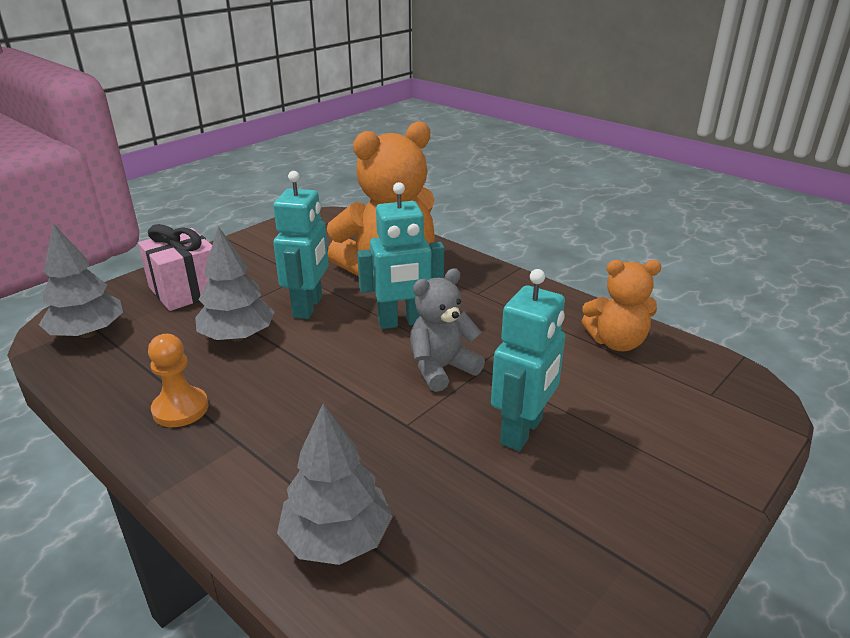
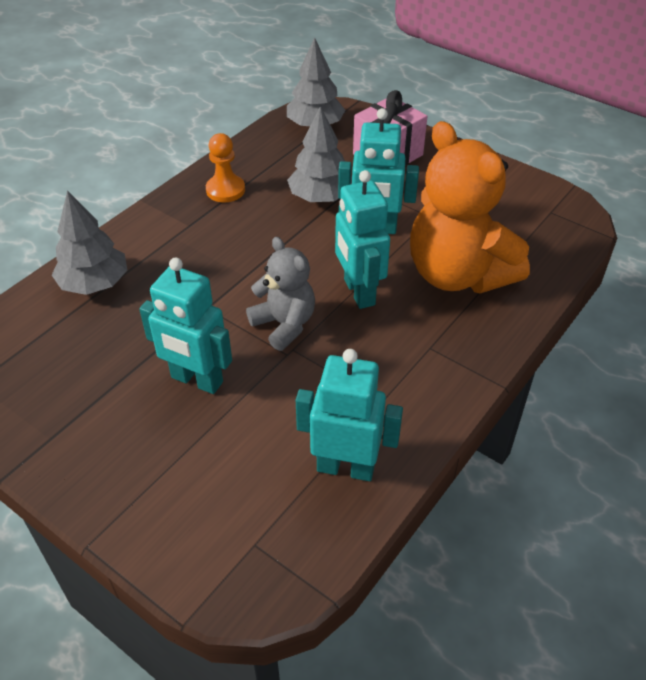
camera: 85 degrees right, 15 degrees up
orange teddy bear [581,260,661,351] -> turquoise robot [296,349,403,481]

